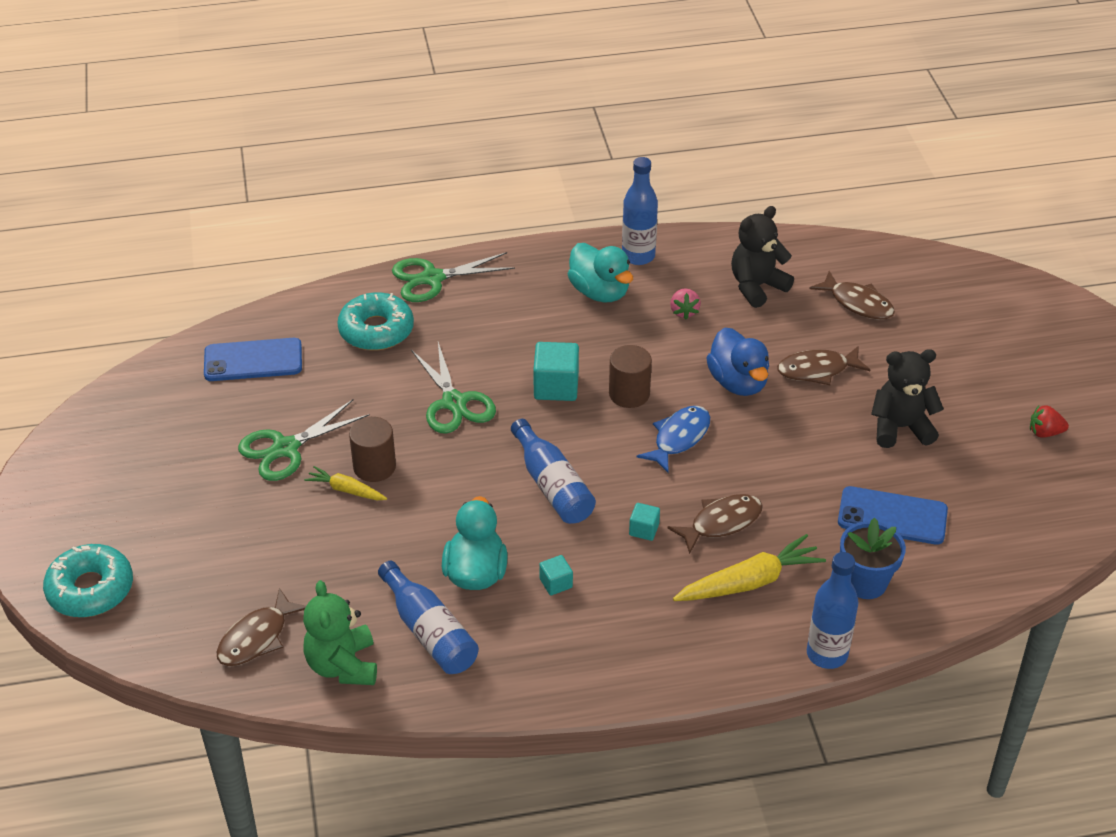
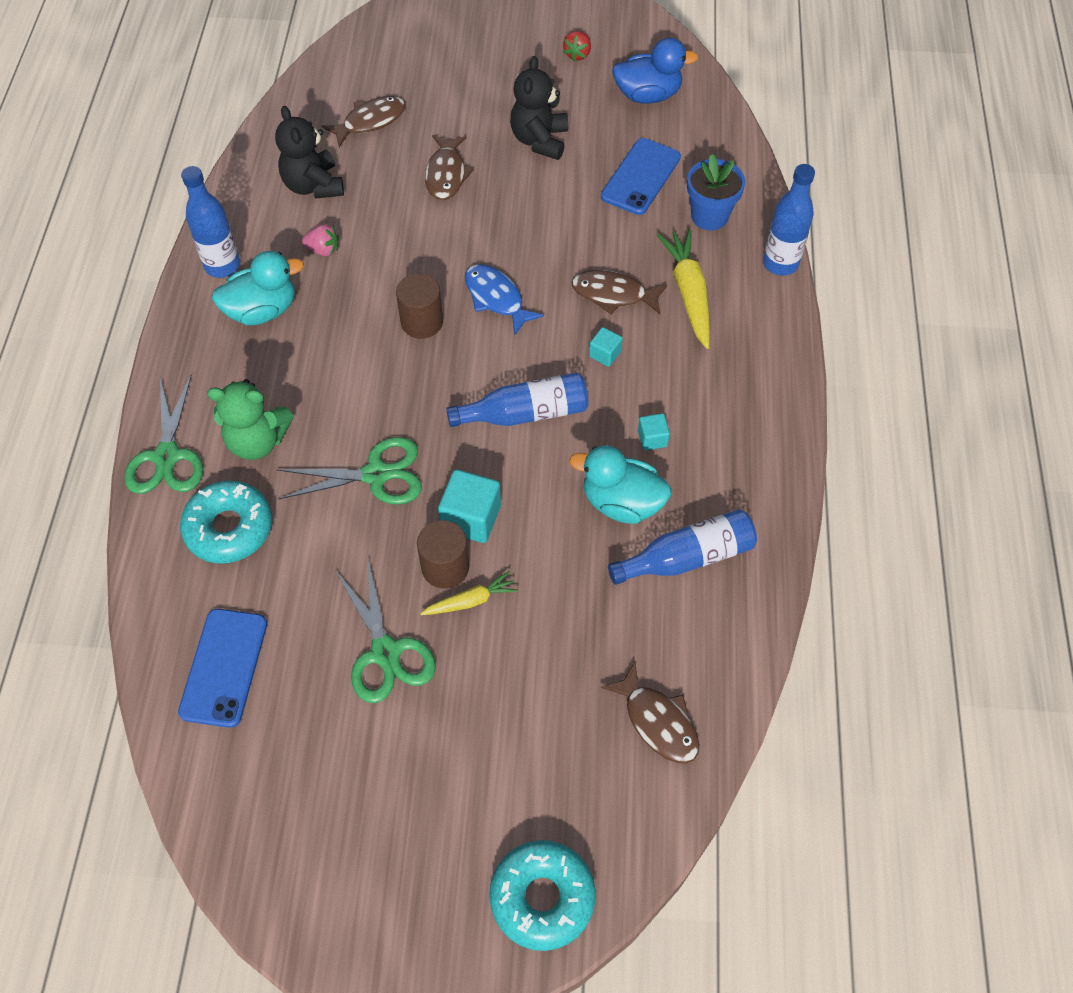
camera: 75 degrees left, 15 degrees up
green teddy bear [303,580,377,685] -> green teddy bear moved to [207,379,294,460]
yellow carrot [304,466,387,500] -> yellow carrot turned 150 degrees counterclockwise [420,571,518,615]
turquoise cube [533,342,579,401] -> turquoise cube moved to [438,469,501,543]
brown fish [667,494,763,554] -> brown fish turned 60 degrees counterclockwise [572,270,667,314]
blue duck [706,327,769,396] -> blue duck moved to [612,38,698,104]

